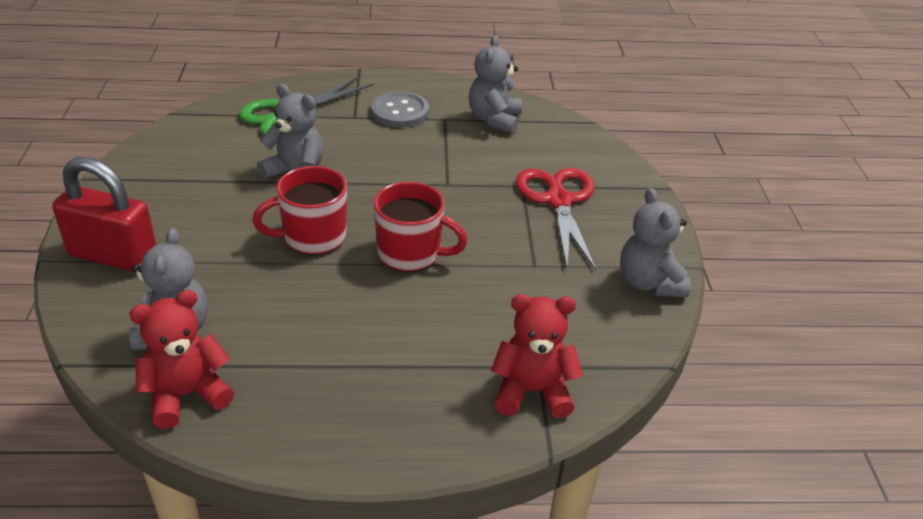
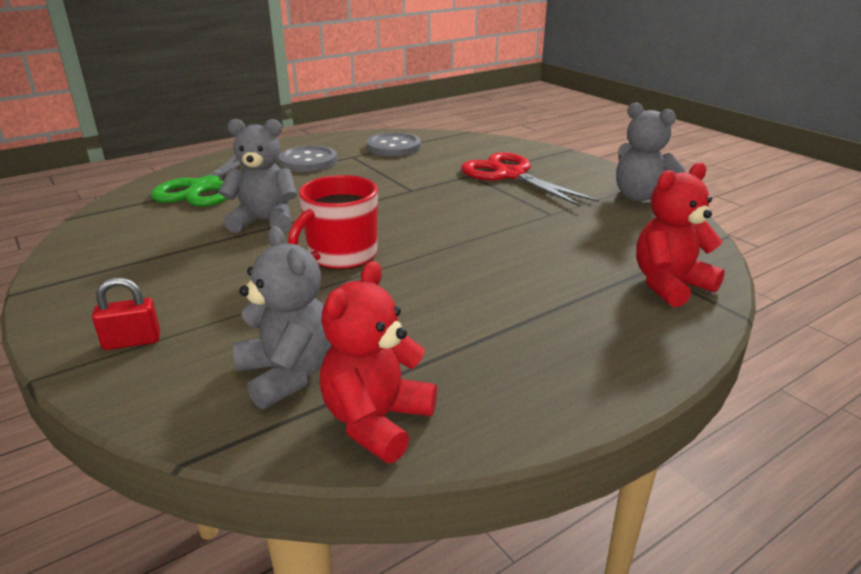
camera: 30 degrees left, 10 degrees down
red padlock [52,157,157,272] -> red padlock [92,277,160,350], size x0.47
red mug [374,182,468,272] -> none
grey teddy bear [469,35,522,133] -> grey button [367,132,421,156]

